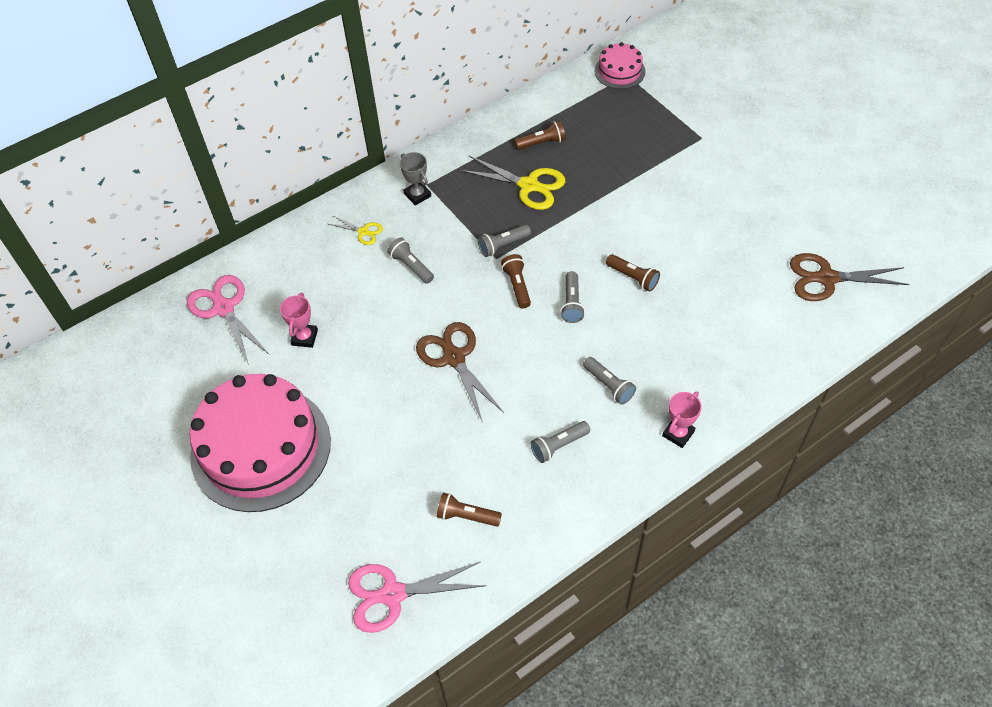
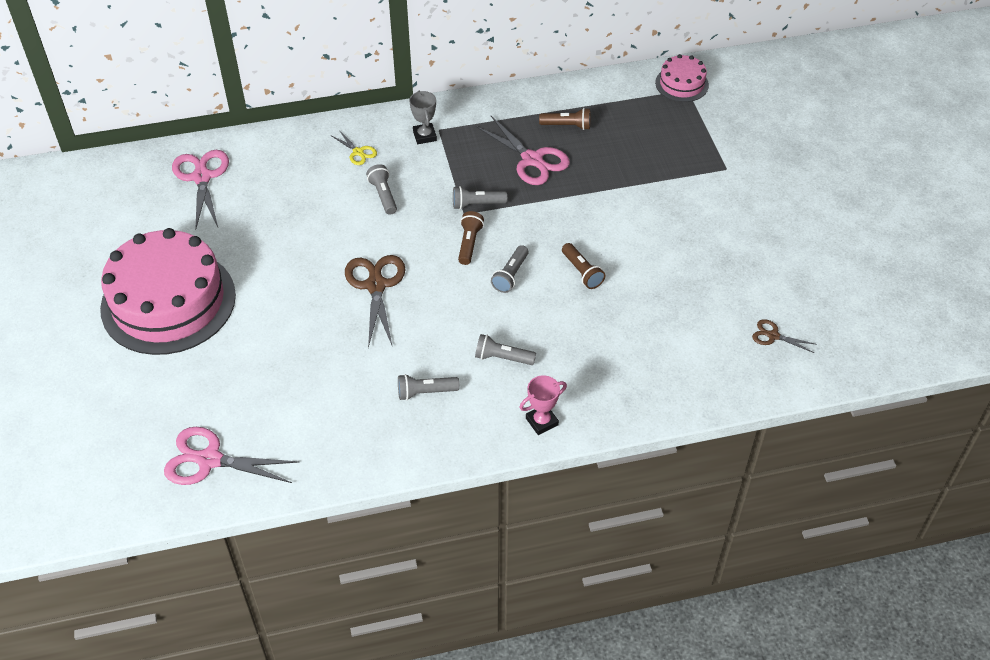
camera: 20 degrees right, 5 degrees down
pink trophy [280,293,318,348] -> none
brown flashlight [437,493,502,527] -> none
yellow scissors [460,156,565,210] -> pink scissors [475,116,570,185]
grey flashlight [583,357,636,405] -> grey flashlight turned 120 degrees clockwise [475,334,536,365]
brown scissors [790,253,909,301] -> brown scissors [752,319,817,353], size x0.52

